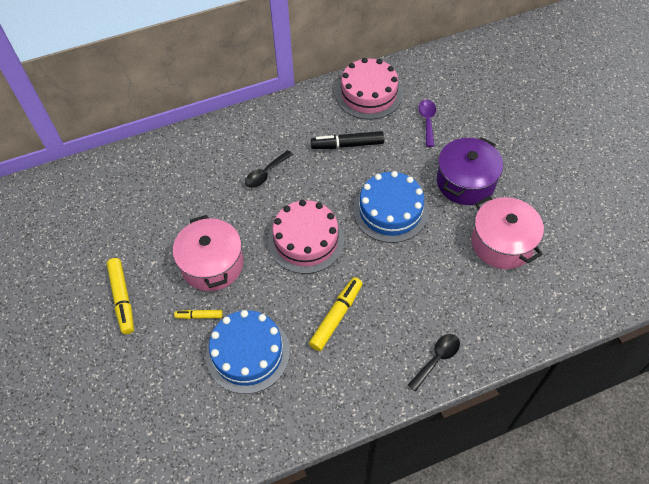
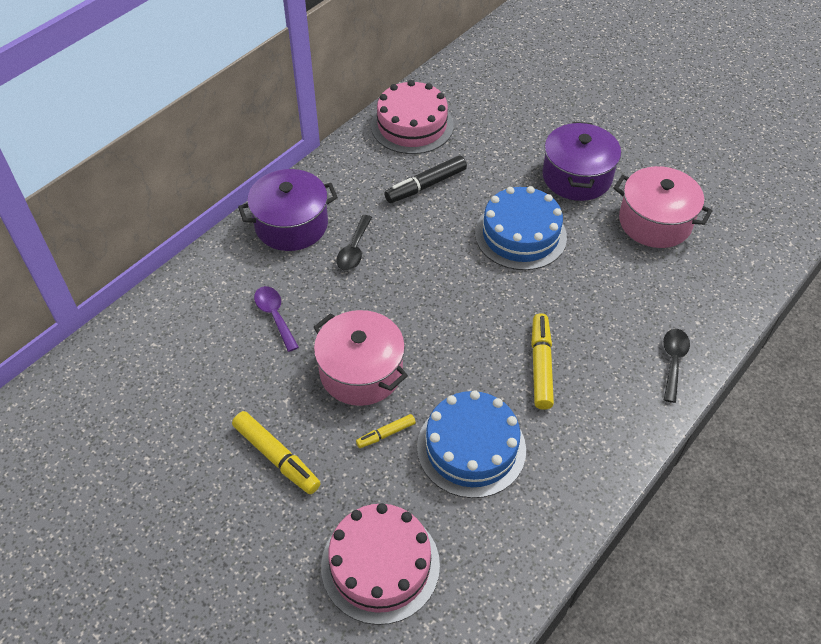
camera: 30 degrees left, 5 degrees down
pink cake [268,200,344,274] -> pink cake moved to [321,503,440,625]
purple spoon [418,100,436,147] -> purple spoon moved to [254,286,299,352]
none -> purple pot [238,169,338,251]

